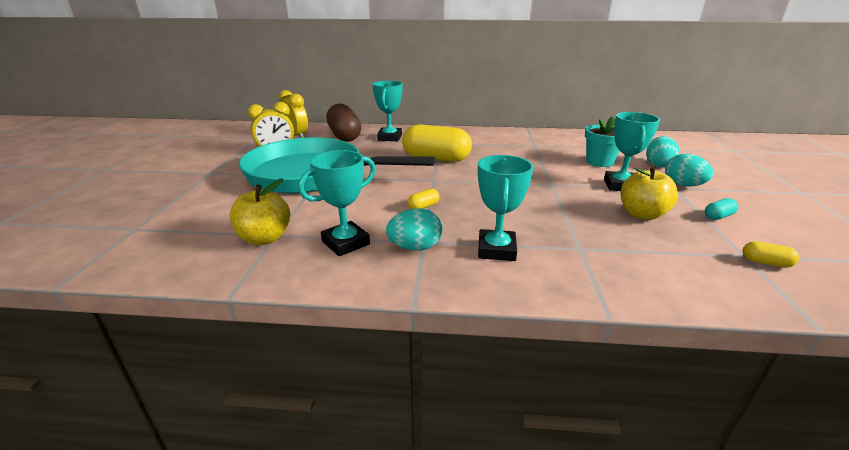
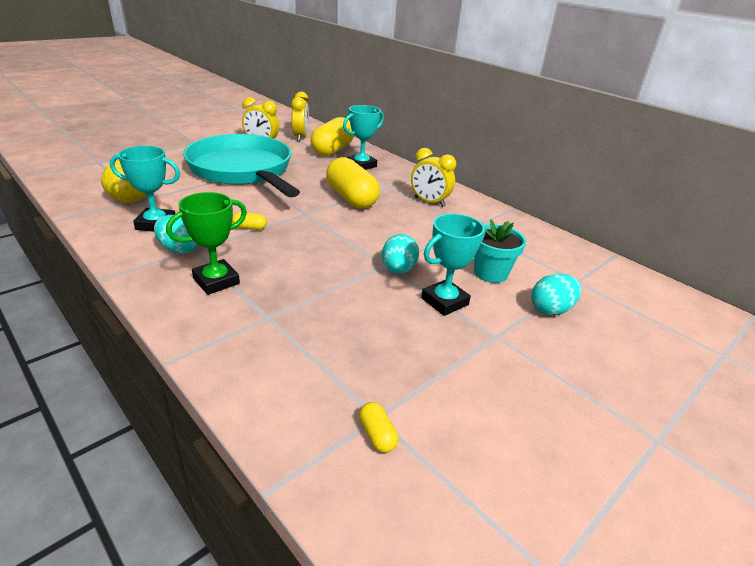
camera: 40 degrees right, 5 degrees up
brown capsule [326,103,361,142] -> yellow capsule [311,117,354,156]
turquoise trophy [478,155,533,261] -> green trophy [166,192,247,295]
yellow apple [621,165,678,220] -> none
turquoise egg [665,154,714,187] -> turquoise egg moved to [382,234,419,274]
turquoise capsule [705,198,738,220] -> none
none -> yellow clock [411,148,456,207]

